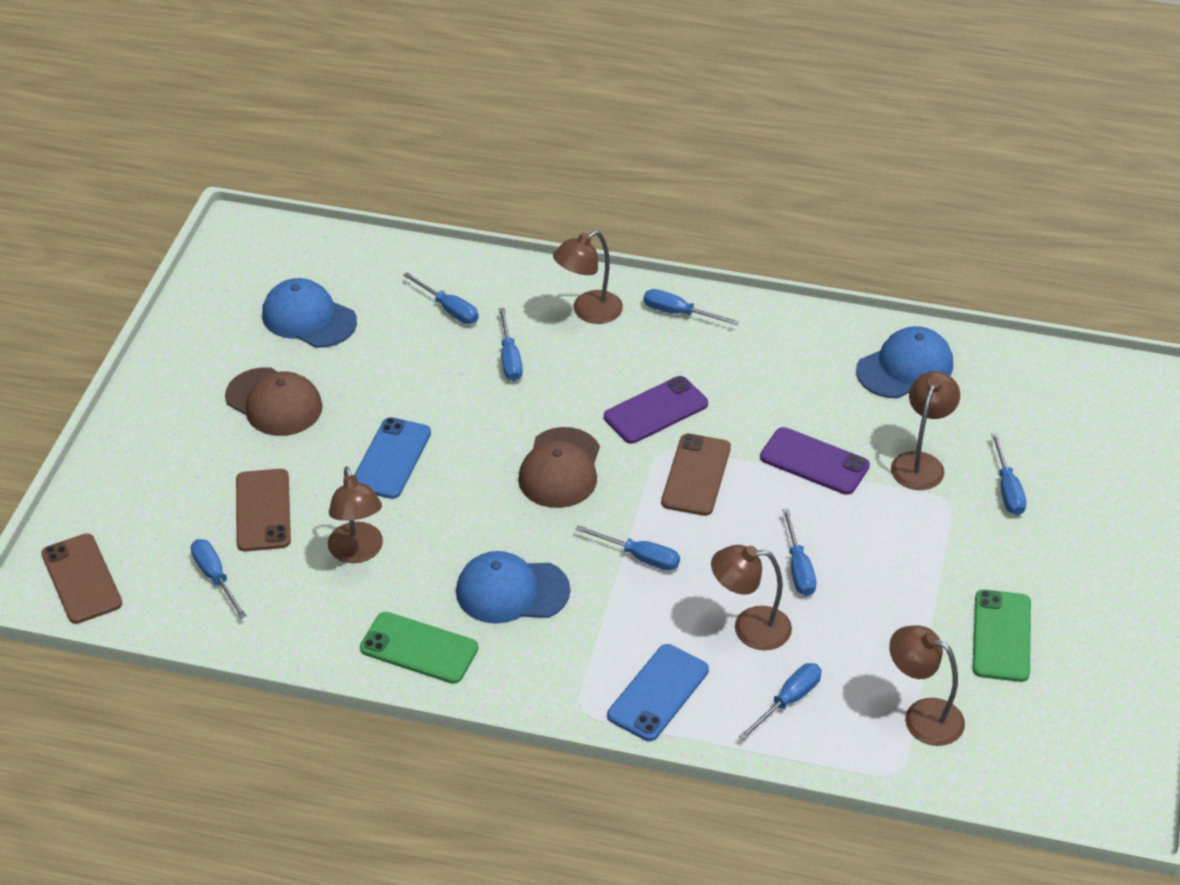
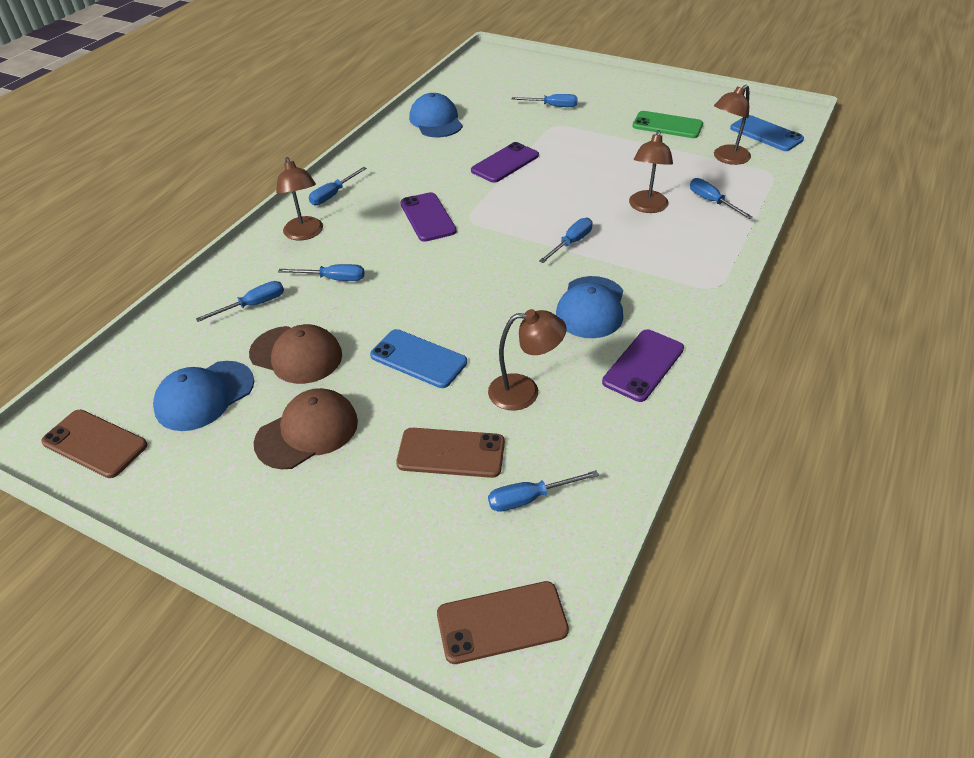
camera: 75 degrees left, 0 degrees up
green phone [360,612,479,684] -> purple phone [602,329,684,402]
brown cap [518,427,600,508] -> brown cap moved to [249,324,342,384]
blue phone [607,644,709,741] -> blue phone moved to [730,115,804,151]
brown phone [661,434,731,516] -> brown phone moved to [41,410,148,478]
blue screwdriver [782,508,816,596] -> none
brown lamp [891,371,960,490] -> none

